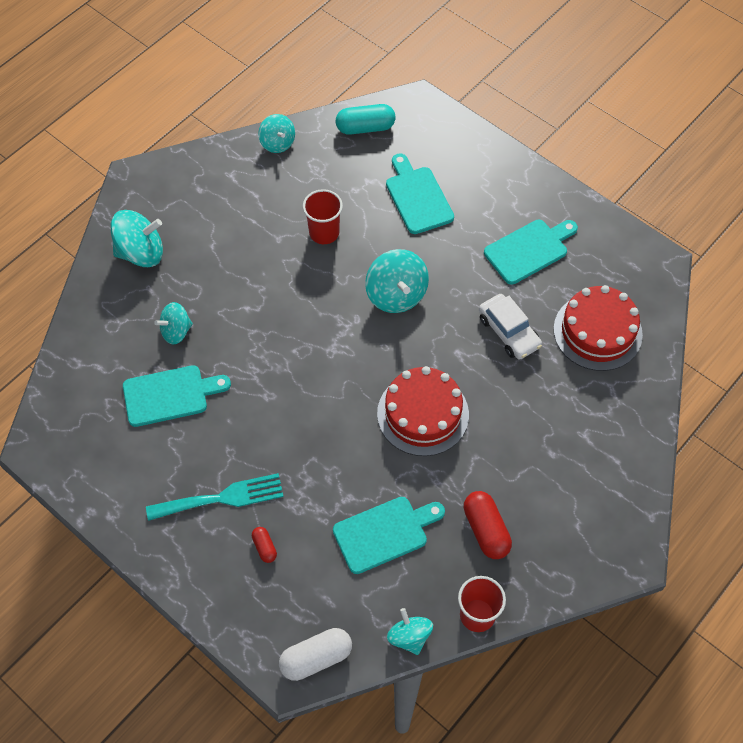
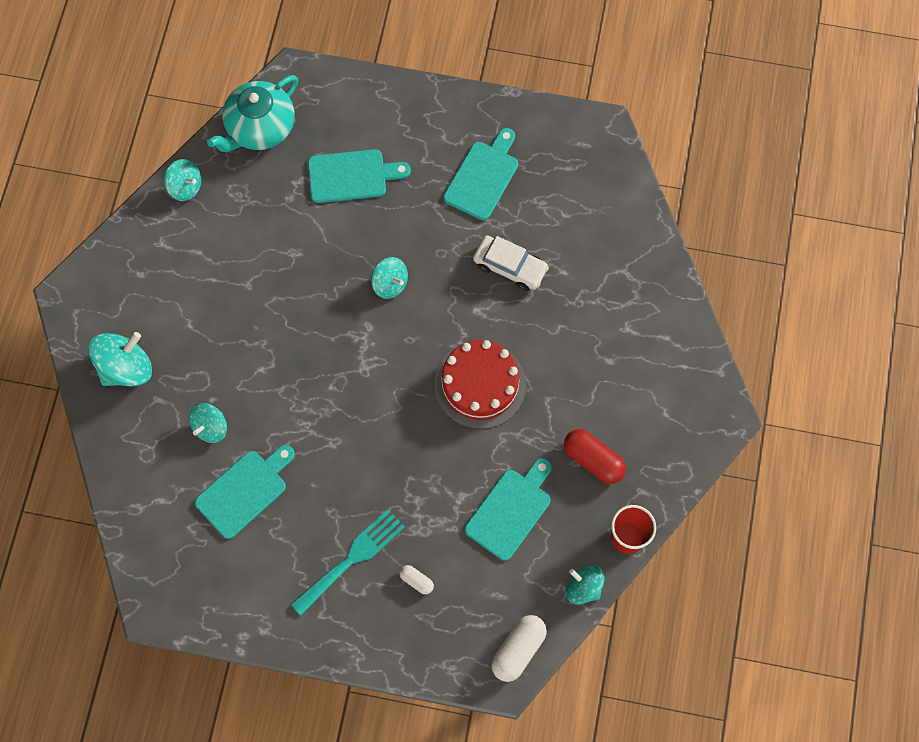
camera: 30 degrees left, 10 degrees up
red capsule [252,527,277,563] -> white capsule [399,565,434,594]
red cup [303,189,343,244] -> none
turquoise capsule [336,104,395,135] -> turquoise teapot [207,75,298,152]
turquoise spinning top [365,249,429,313] -> turquoise spinning top [371,257,408,299], size x0.63
turquoise cutting board [386,153,454,234] -> turquoise cutting board turned 135 degrees clockwise [308,149,411,203]
red cake [554,285,643,371] -> none

